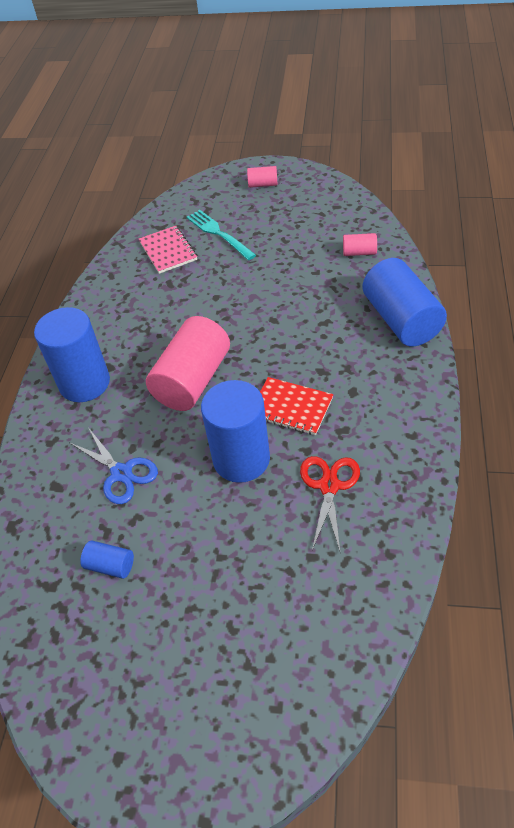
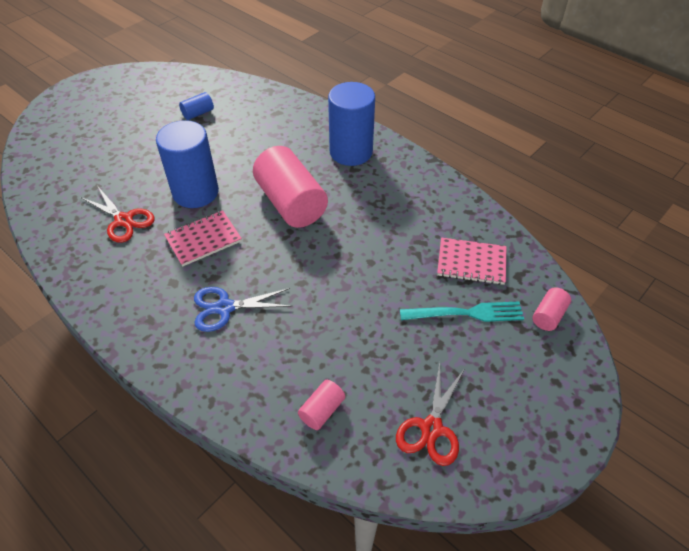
camera: 120 degrees right, 0 degrees up
blue scissors [69,429,158,504] -> blue scissors moved to [194,287,293,332]
pink cylinder [247,166,278,188] -> pink cylinder moved to [532,287,571,331]
red notebook [260,377,333,435] -> pink notebook [164,210,242,267]
blue cylinder [363,258,447,346] -> none
none -> red scissors [396,362,465,466]

